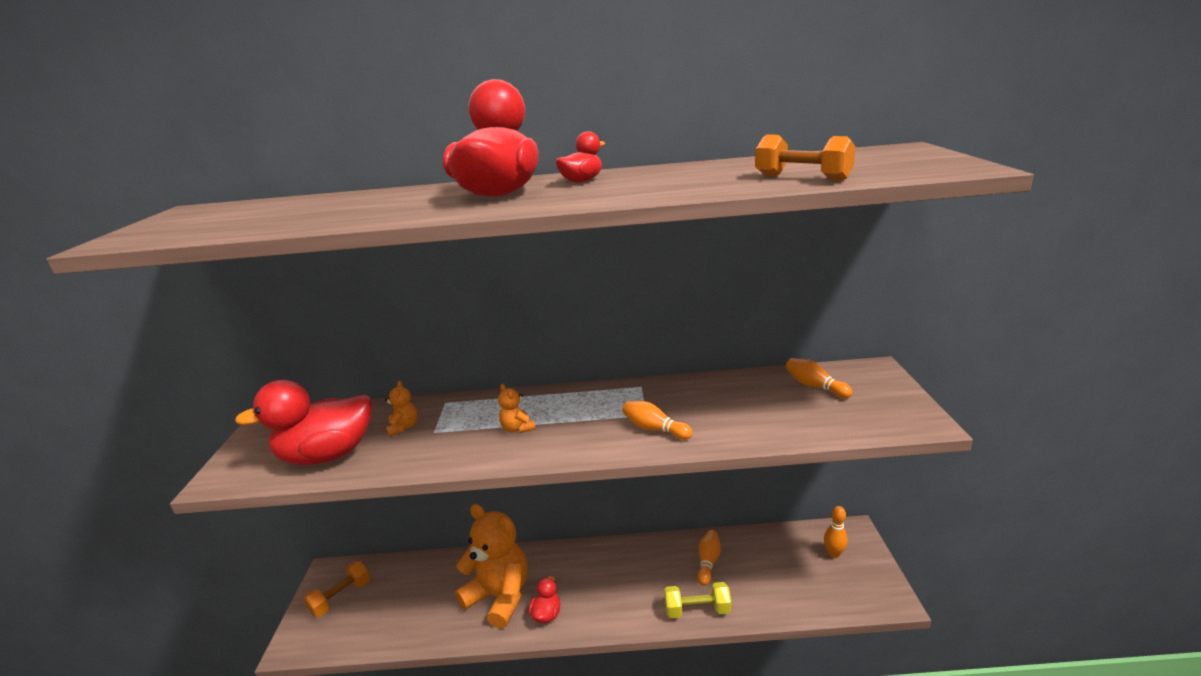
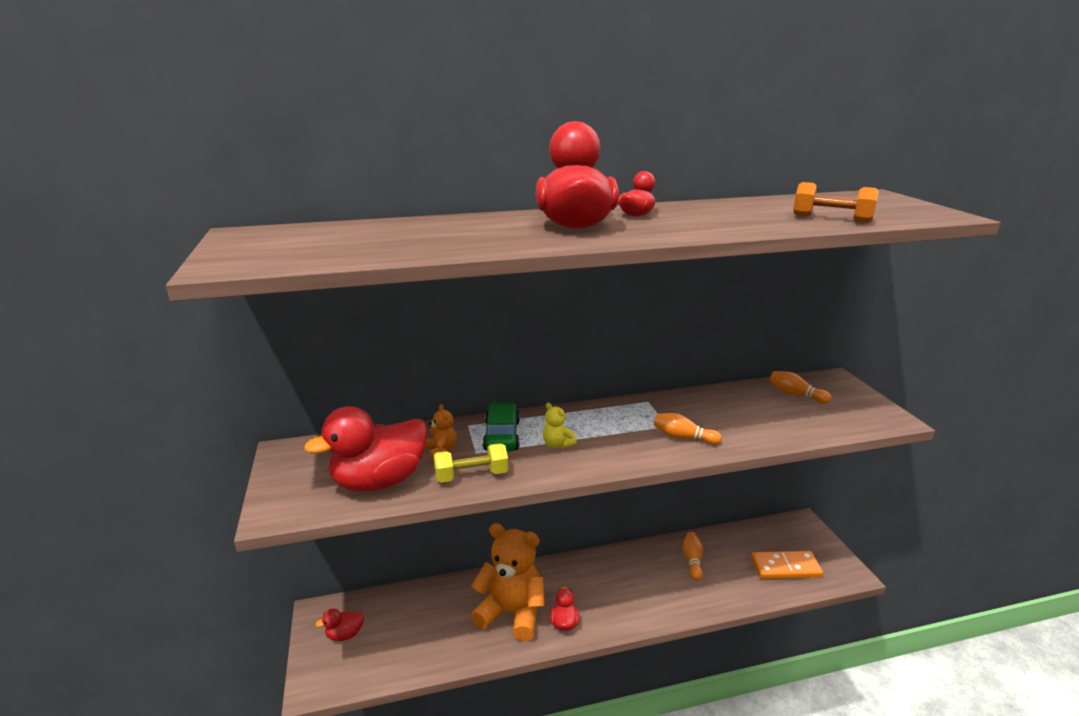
camera: 15 degrees left, 0 degrees up
orange dumbbell [303,561,370,617] -> red duck [315,609,364,641]
orange teddy bear [498,384,535,433] -> yellow teddy bear [543,403,577,449]
yellow dumbbell [664,582,731,618] -> yellow dumbbell moved to [433,443,508,483]
orange bowling pin [824,506,848,558] -> none
none -> green car [483,402,520,452]
none -> orange domino [751,551,823,579]

